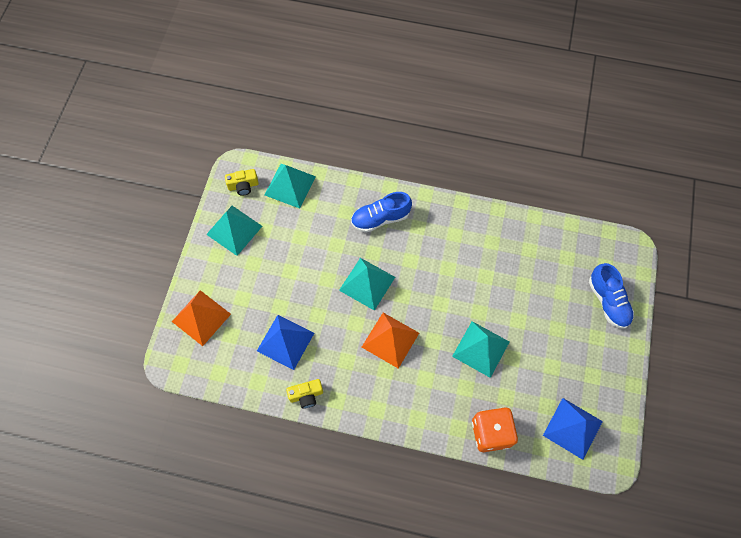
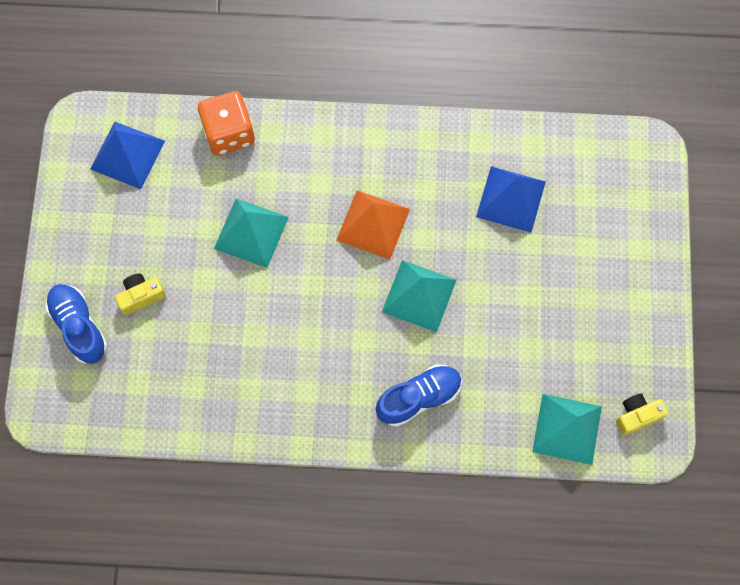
camera: 170 degrees right, 5 degrees up
orange pyramid [172,290,231,346] -> none
turquoise pyramid [206,206,262,256] -> none
yellow camera [286,379,323,409] -> yellow camera moved to [115,273,166,315]

